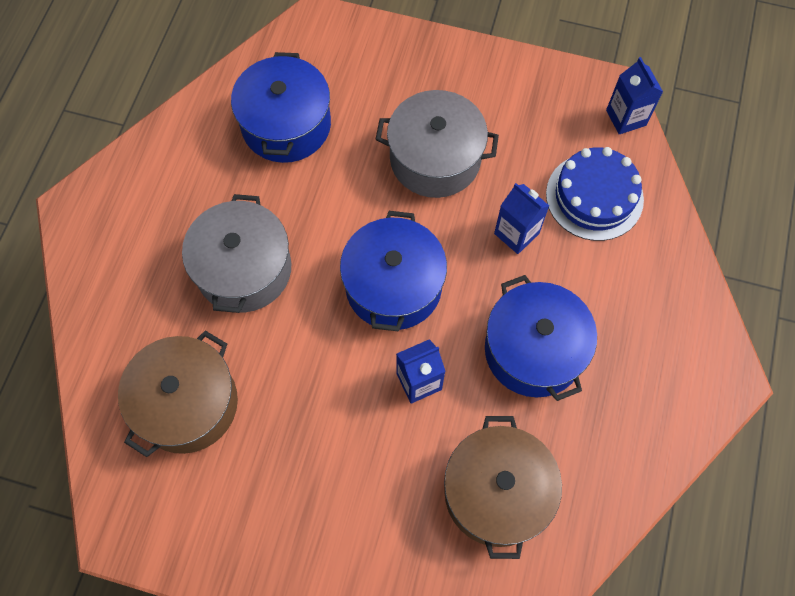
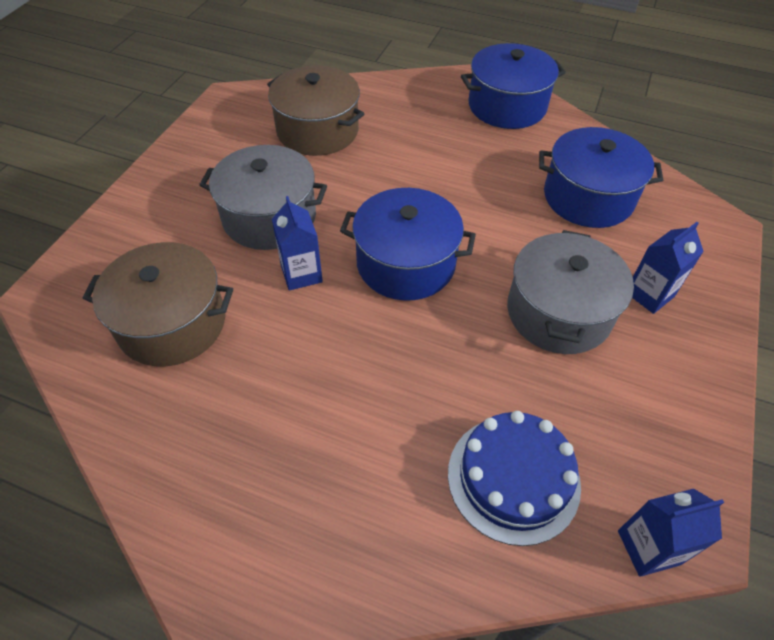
camera: 95 degrees right, 15 degrees down
grey pot [182,194,291,313] -> grey pot moved to [199,145,327,250]
blue pot [485,275,597,401] -> blue pot moved to [461,43,566,129]
blue carton [494,183,549,254] -> blue carton moved to [632,222,704,314]

